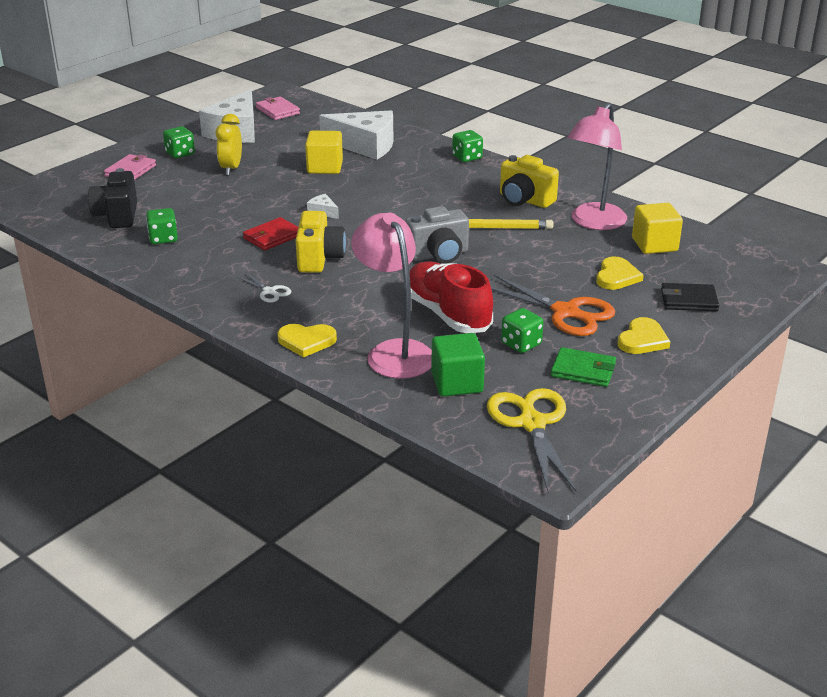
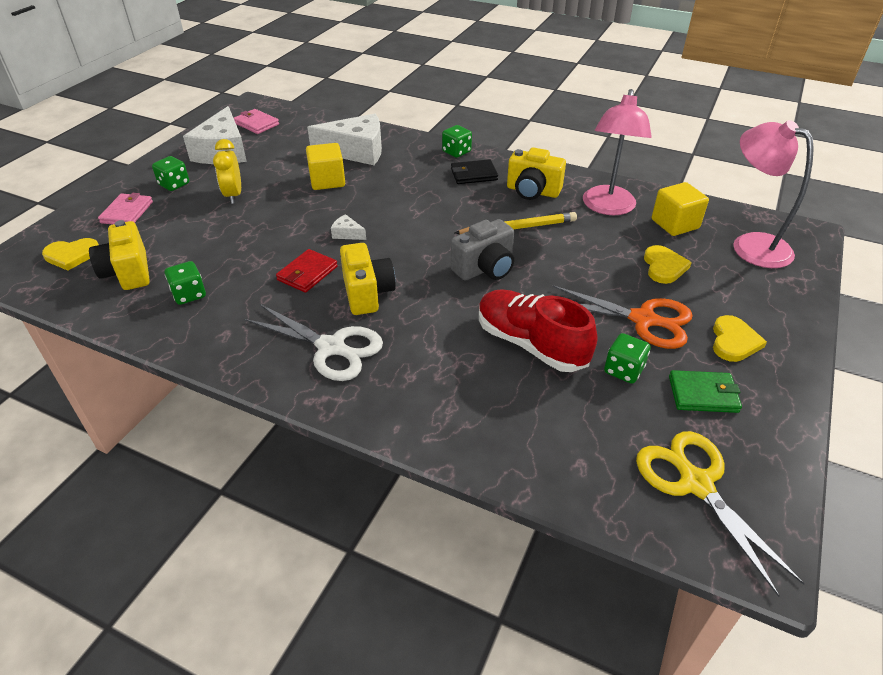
camera: 15 degrees left, 10 degrees up
black camera [88,168,137,228] -> yellow camera [89,220,150,290]
white scissors [237,272,291,303] -> white scissors [244,304,383,381], size x2.08
yellow heart [277,324,337,358] -> yellow heart moved to [42,238,99,271]
pink lamp [351,213,432,379] -> pink lamp moved to [733,120,814,268]
green cube [431,333,485,397] -> none
black wallet [661,283,719,311] -> black wallet moved to [451,159,498,184]

